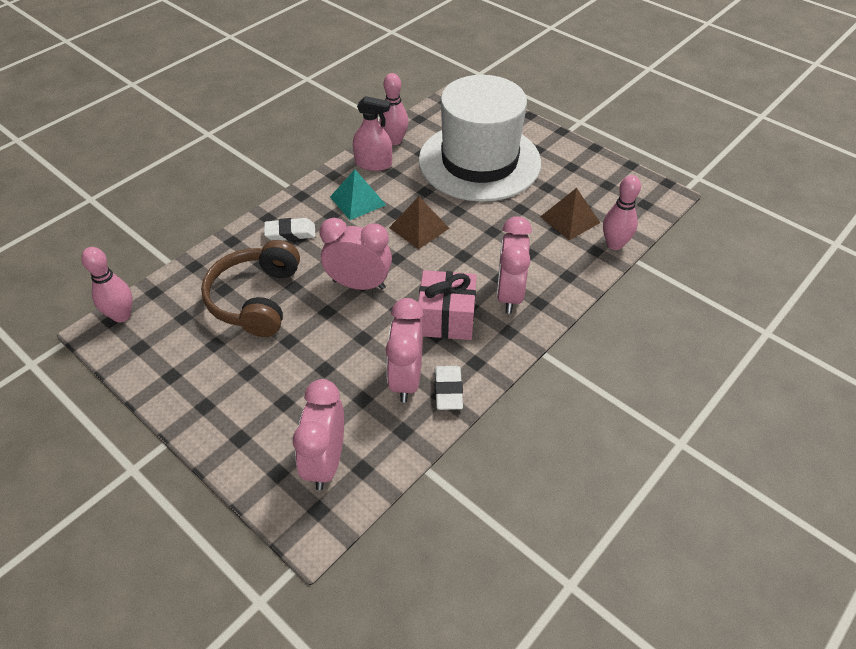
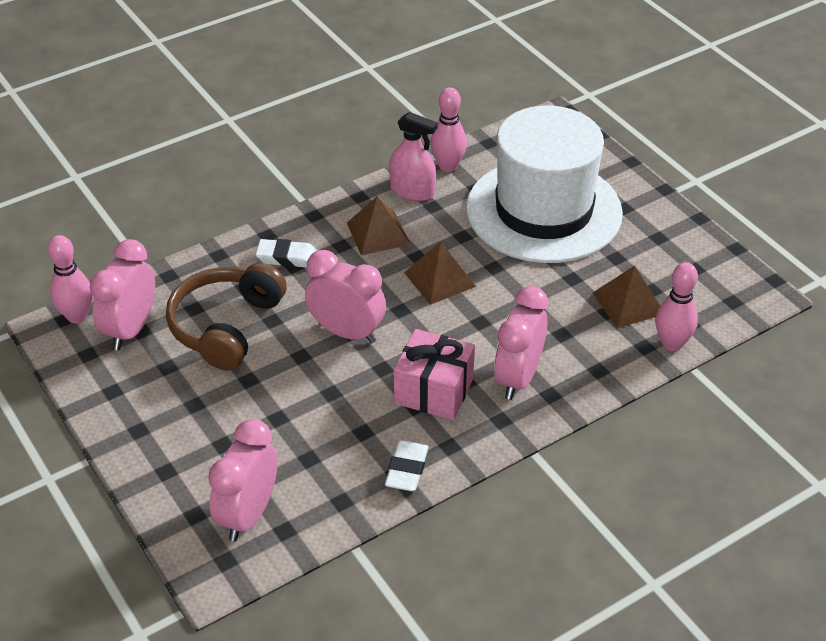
camera: 15 degrees right, 5 degrees down
turquoise pyramid [330,169,386,220] -> brown pyramid [347,196,410,255]
pink clock [386,298,423,403] -> pink clock moved to [90,239,155,350]

